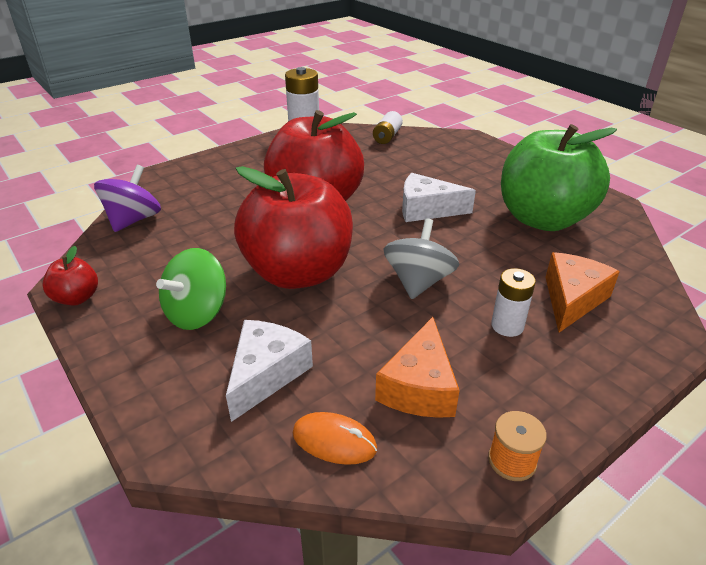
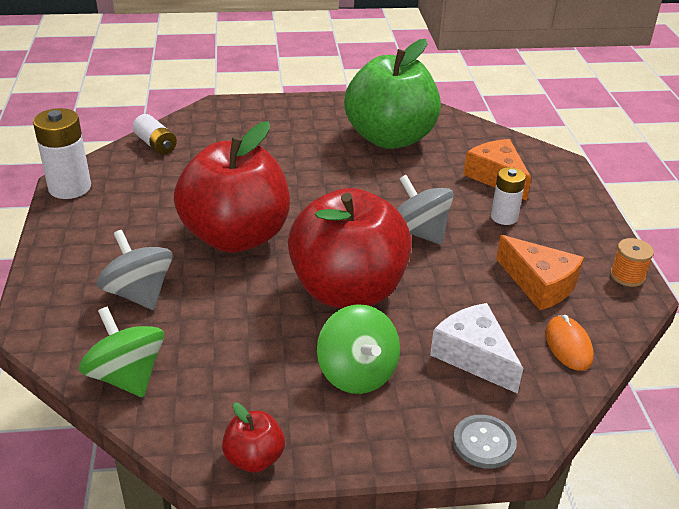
camera: 60 degrees left, 0 degrees up
purple spinning top [94,165,161,232] -> green spinning top [79,307,164,397]
orange mouse [293,412,377,465] -> orange mouse turned 60 degrees counterclockwise [545,315,594,371]
white cheese [402,173,476,222] -> none
none -> grey spinning top [96,230,173,310]
none -> grey button [453,415,517,469]

